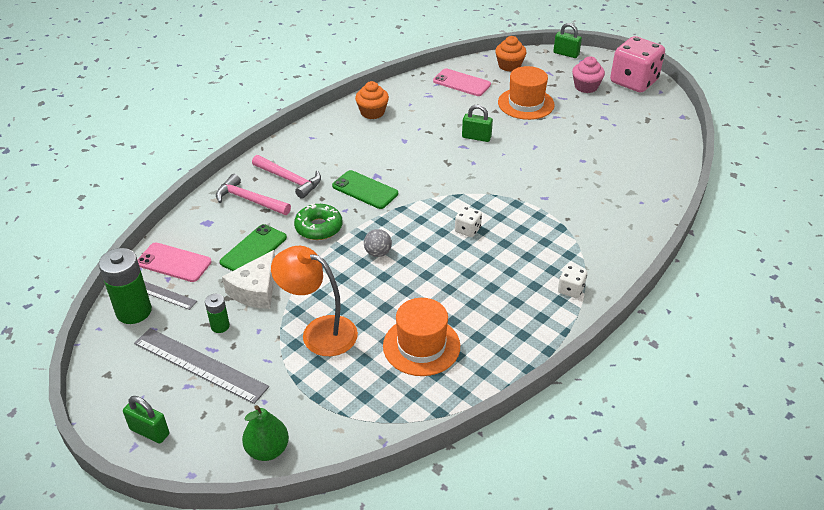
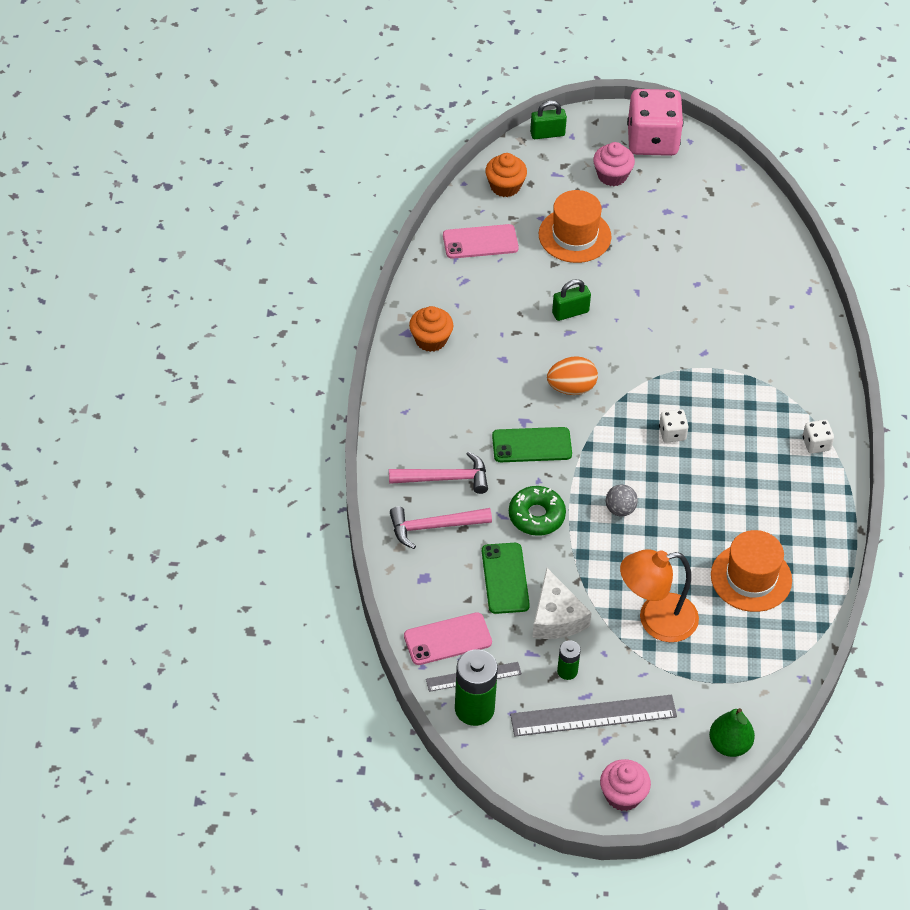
camera: 40 degrees left, 10 degrees up
green padlock [123,396,169,444] -> pink cupcake [600,759,651,811]
none -> orange egg [547,356,598,395]

